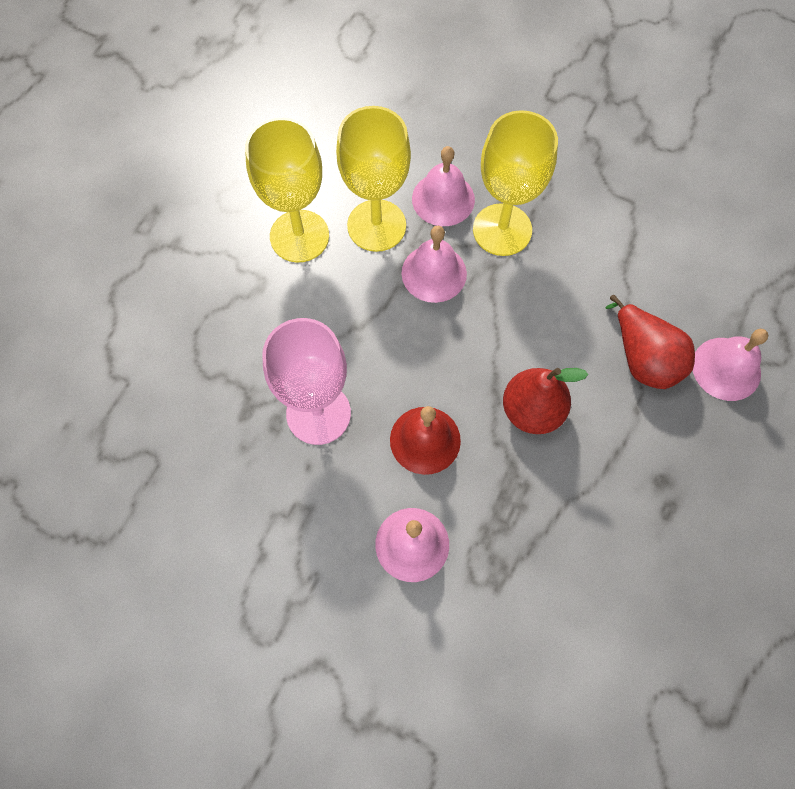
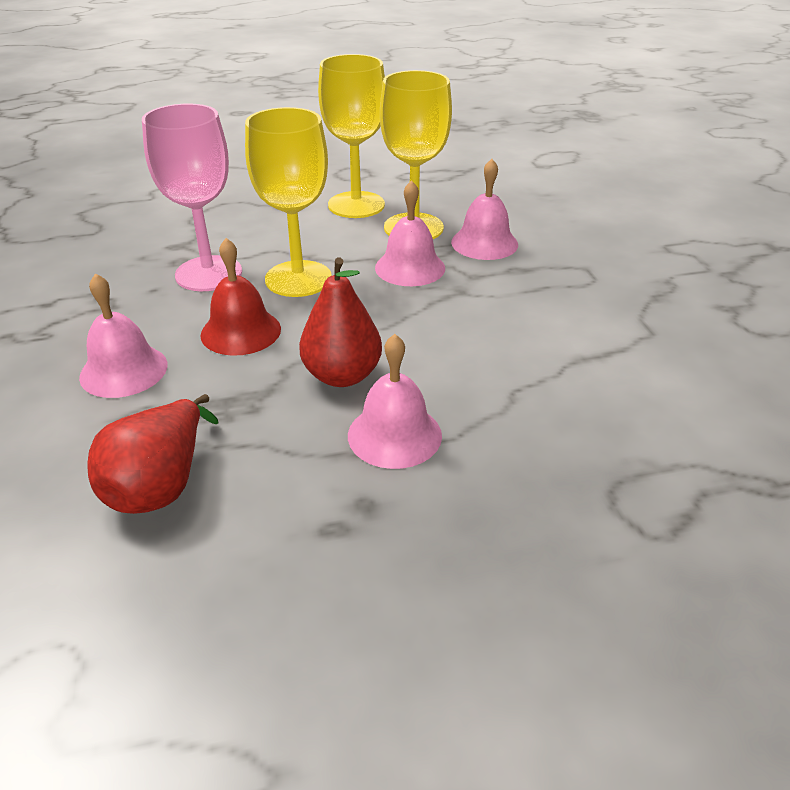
camera: 50 degrees right, 30 degrees down
yellow goblet [473,110,558,256] -> yellow goblet moved to [245,107,332,297]
red pear [605,295,695,389] -> red pear moved to [87,394,219,514]
pink bell [693,329,768,401] -> pink bell moved to [348,334,442,469]

